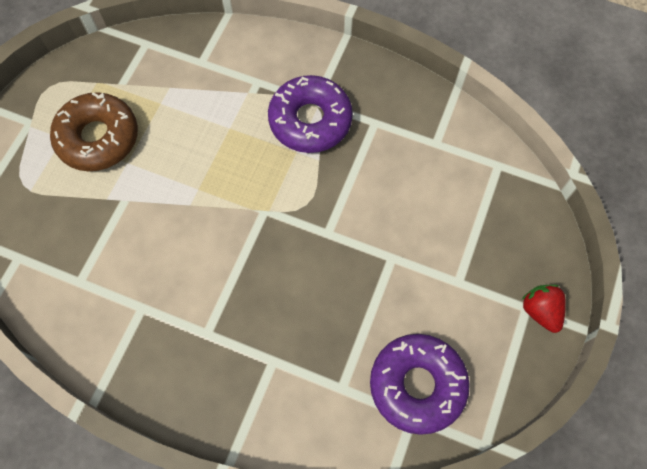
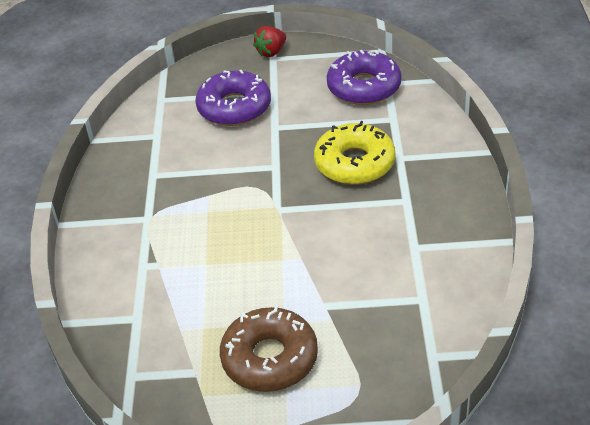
camera: 110 degrees left, 25 degrees down
purple donut [268,75,353,153] -> purple donut moved to [196,70,271,126]
none -> yellow donut [314,121,395,185]

